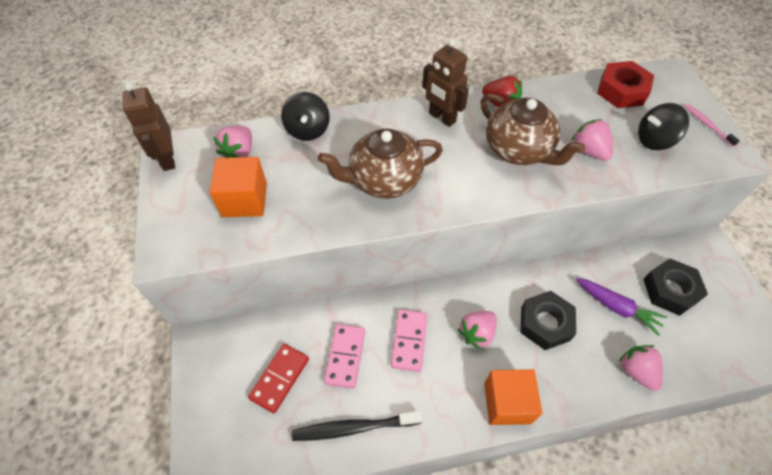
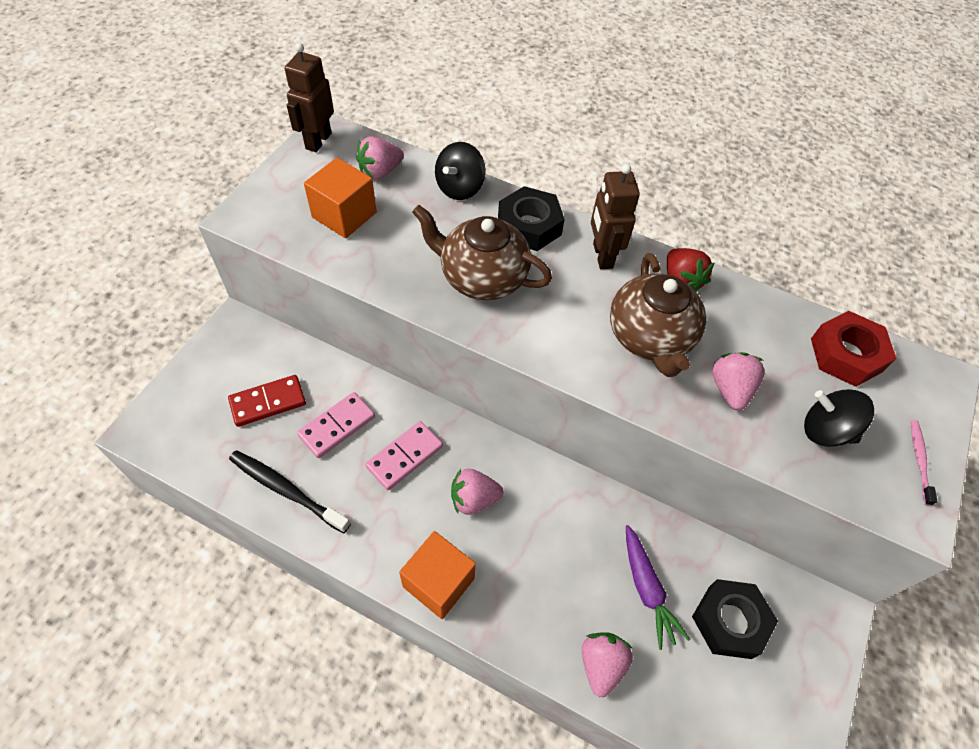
camera: 35 degrees right, 0 degrees up
black nut [520,291,576,350] -> black nut moved to [498,186,565,251]

